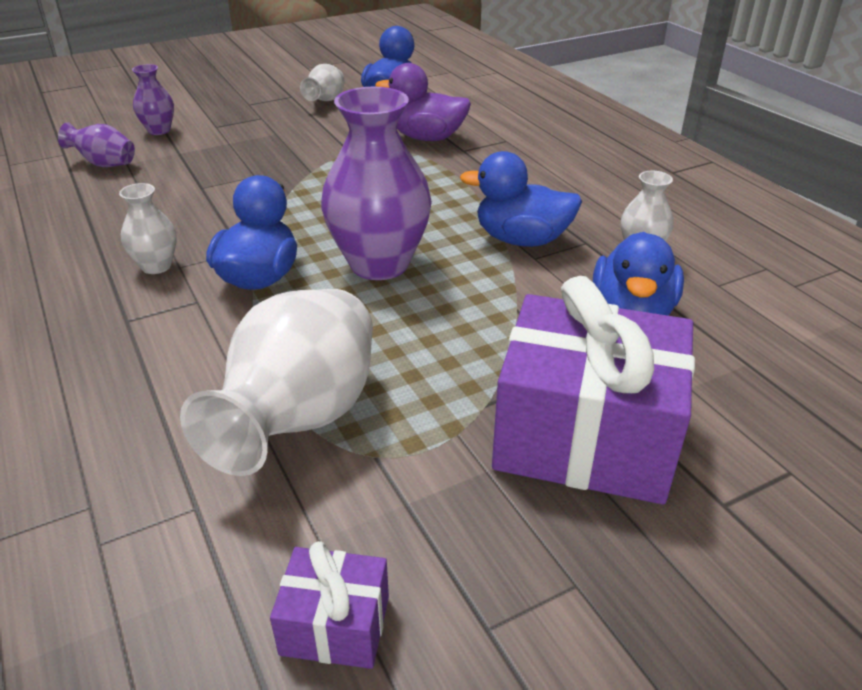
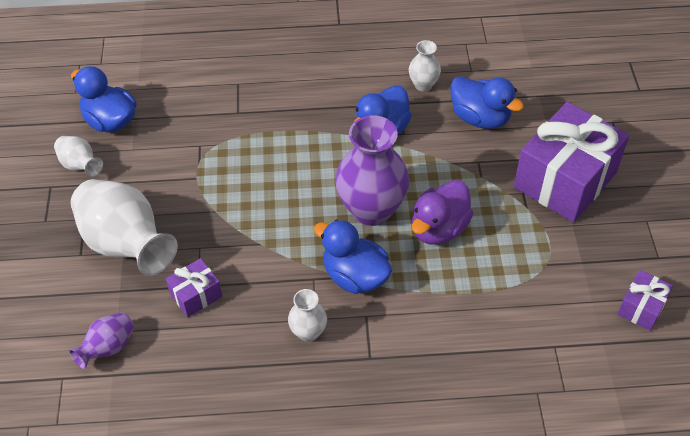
camera: 65 degrees left, 15 degrees up
purple vase [132,64,174,135] -> none
white vase [180,289,373,476] -> white vase moved to [71,179,178,276]
purple duck [375,63,471,141] -> purple duck moved to [412,180,473,245]
none -> purple gift [166,258,222,317]

